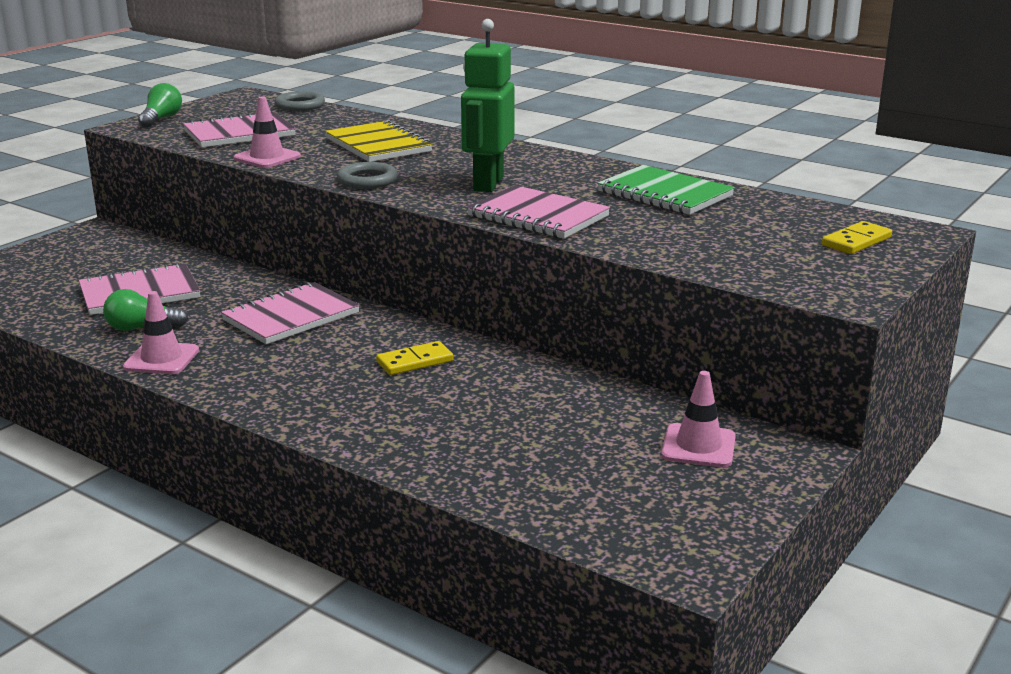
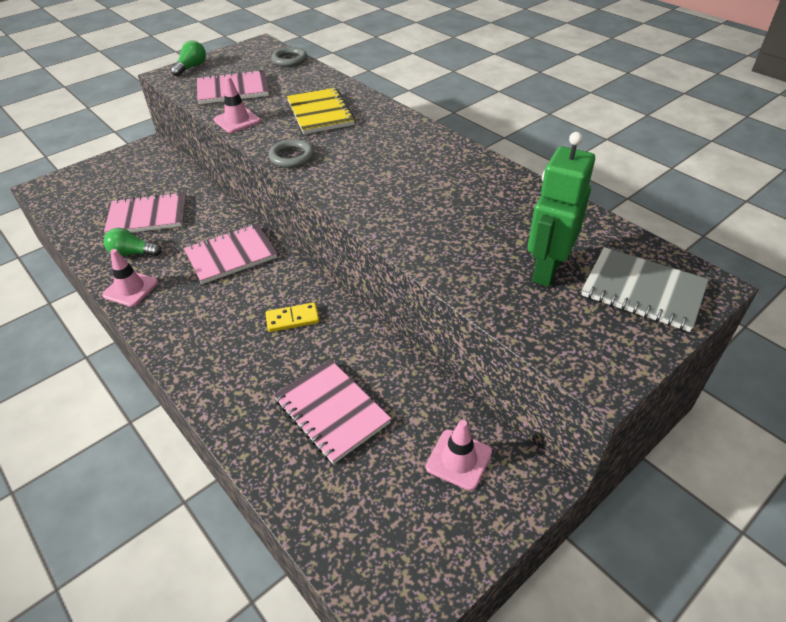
camera: 15 degrees right, 20 degrees up
green robot [461,19,515,192] -> green robot moved to [527,132,595,287]
pink notebook [467,185,610,239] -> pink notebook moved to [274,359,391,464]
green notebook [597,165,735,215] -> none
yellow domino [822,221,892,254] -> grey notebook [581,247,709,332]

